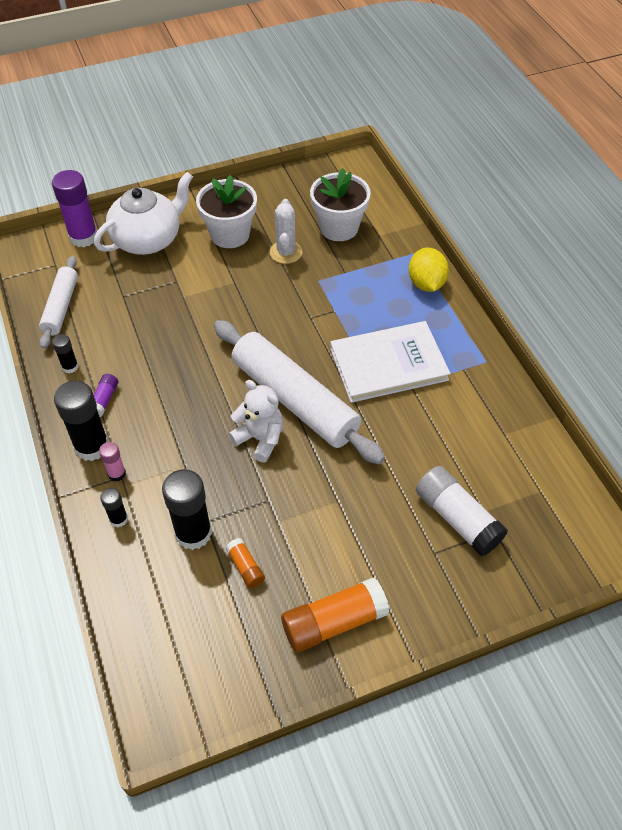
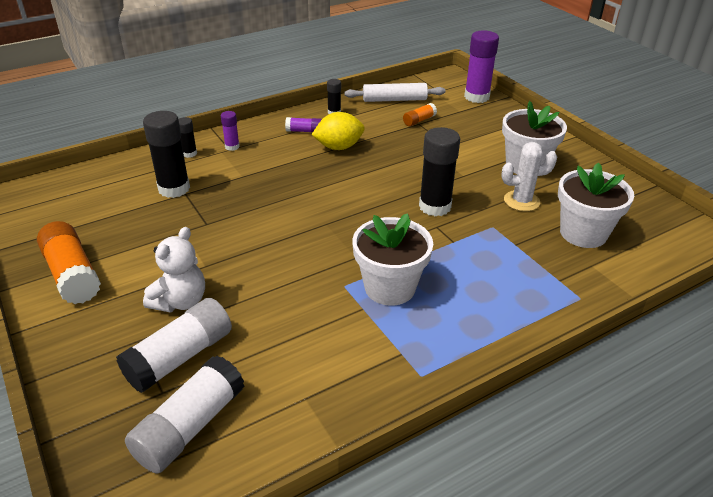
camera: 80 degrees right, 15 degrees down
black glue stick [54,380,108,461] -> black glue stick moved to [419,127,460,216]
white teapot [94,172,193,255] -> none
pink glue stick [99,442,126,482] -> purple glue stick [221,111,240,151]
white rolling pin [214,320,385,464] -> none
orange glue stick [226,538,265,588] -> orange glue stick moved to [403,103,437,126]
white teddy bear [228,380,283,463] -> white teddy bear moved to [143,227,205,313]
white book [330,321,450,403] -> white flower pot [352,213,433,305]
yellow lemon [409,248,449,292] -> yellow lemon moved to [311,112,365,150]
none -> white glue stick [125,355,245,474]

